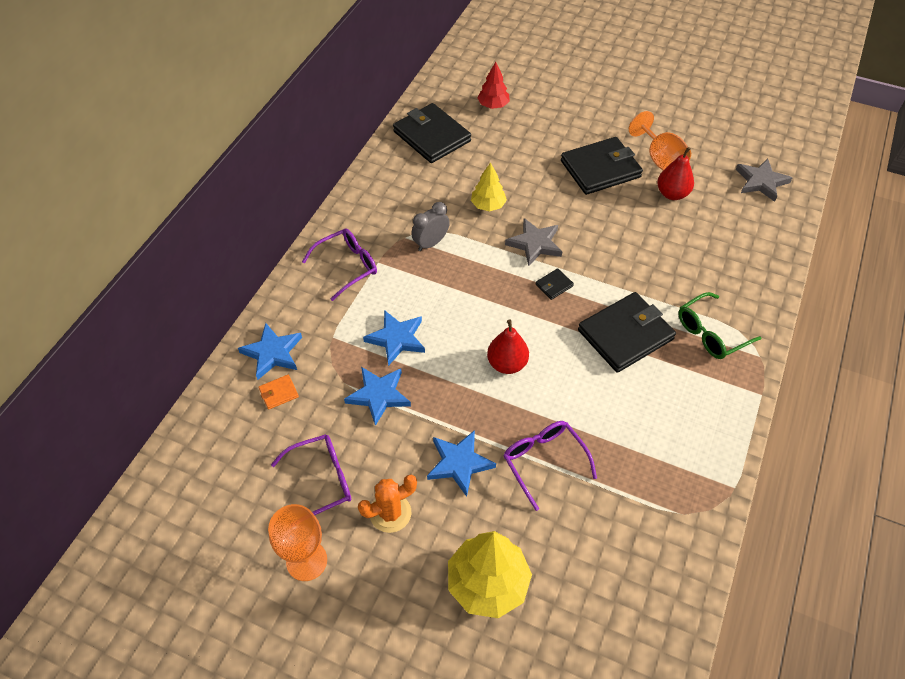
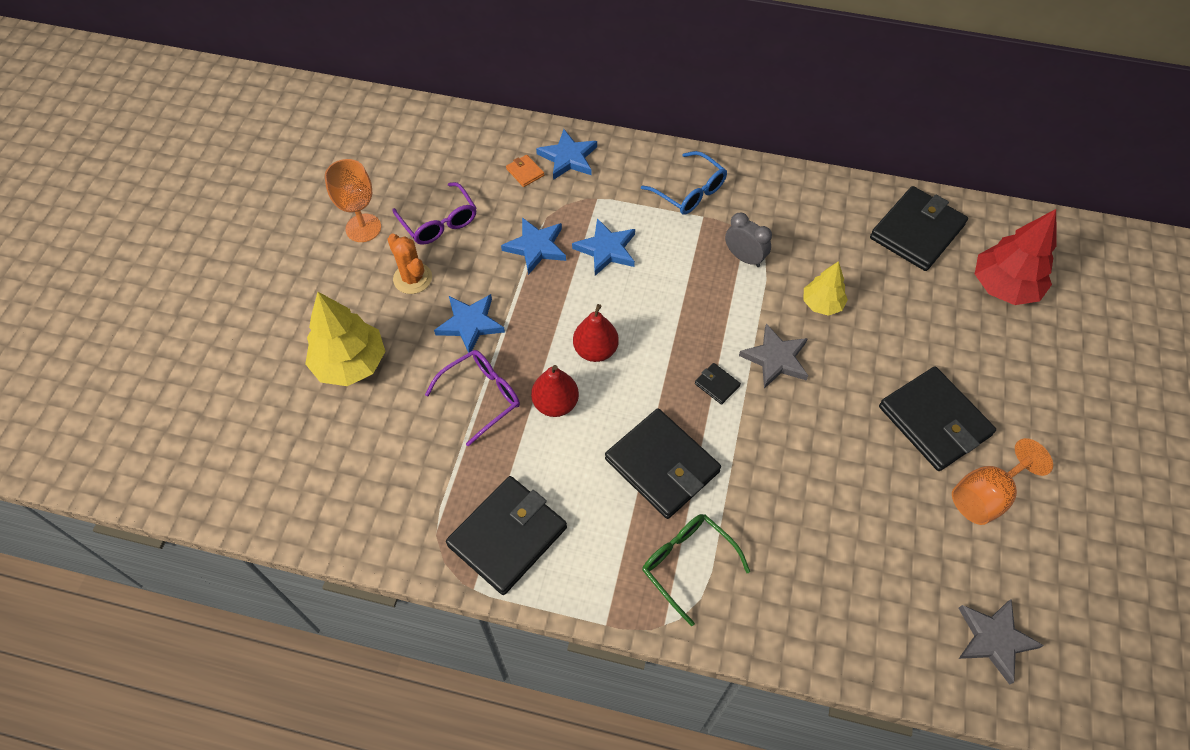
camera: 80 degrees right, 5 degrees up
purple glasses [302,228,377,301] -> blue glasses [641,151,727,215]
red tree [478,62,510,109] -> red tree [975,209,1057,305], size x1.70
red pear [657,147,694,200] -> red pear moved to [531,365,579,417]
none -> black wallet [446,476,567,595]

